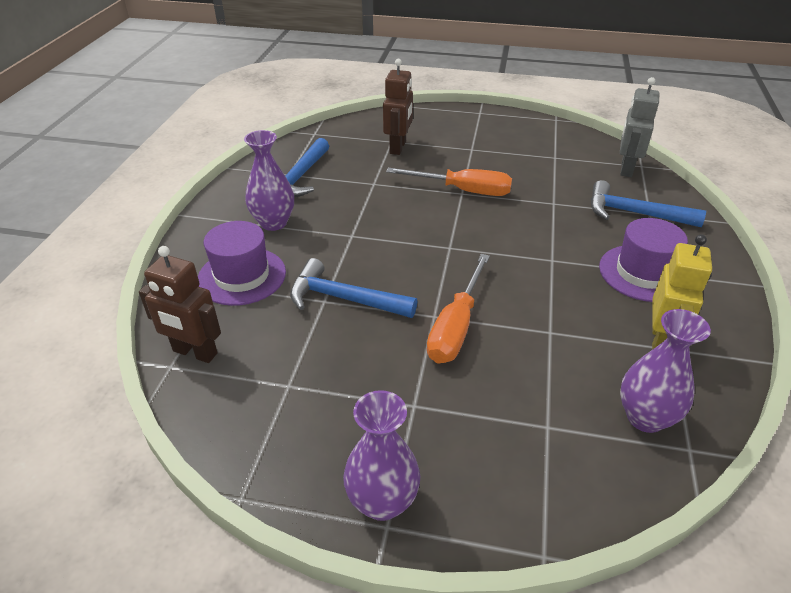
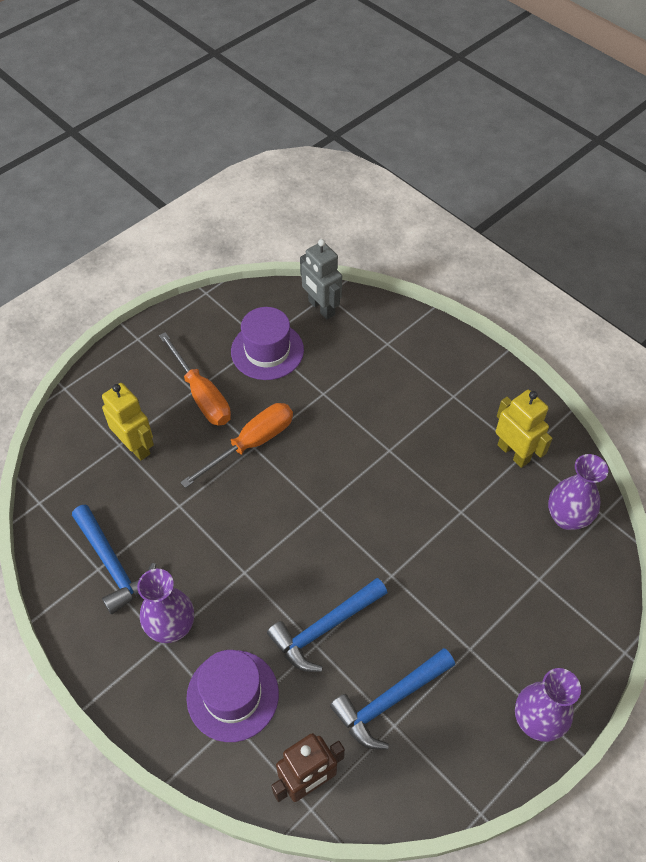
camera: 55 degrees left, 15 degrees up
brown robot [383,59,413,155] -> yellow robot [102,383,154,461]
orange screwdriver [427,254,490,363] -> orange screwdriver moved to [159,332,231,426]
blue hammer [590,180,706,227] -> blue hammer moved to [330,648,455,750]
purple hat [599,218,688,302] -> purple hat moved to [231,307,304,380]

